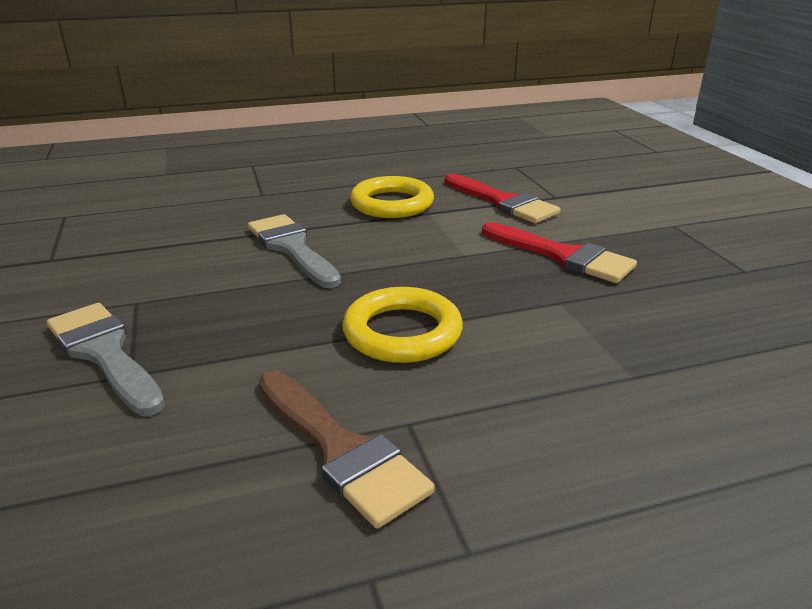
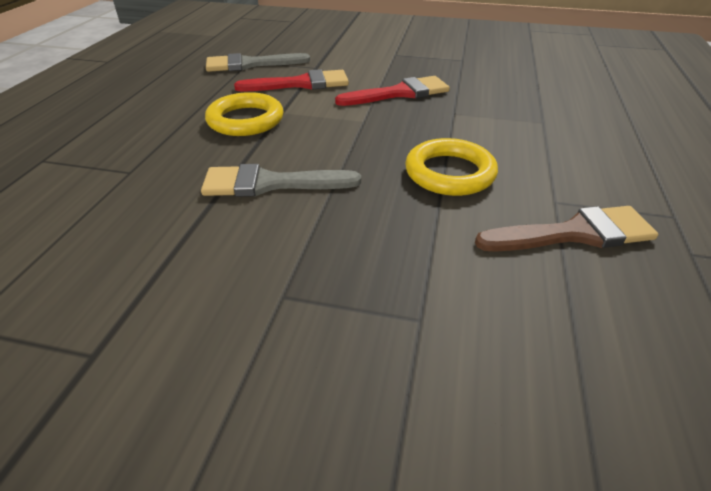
camera: 60 degrees left, 10 degrees up
grey brush [47,303,165,416] -> grey brush moved to [206,53,310,72]

